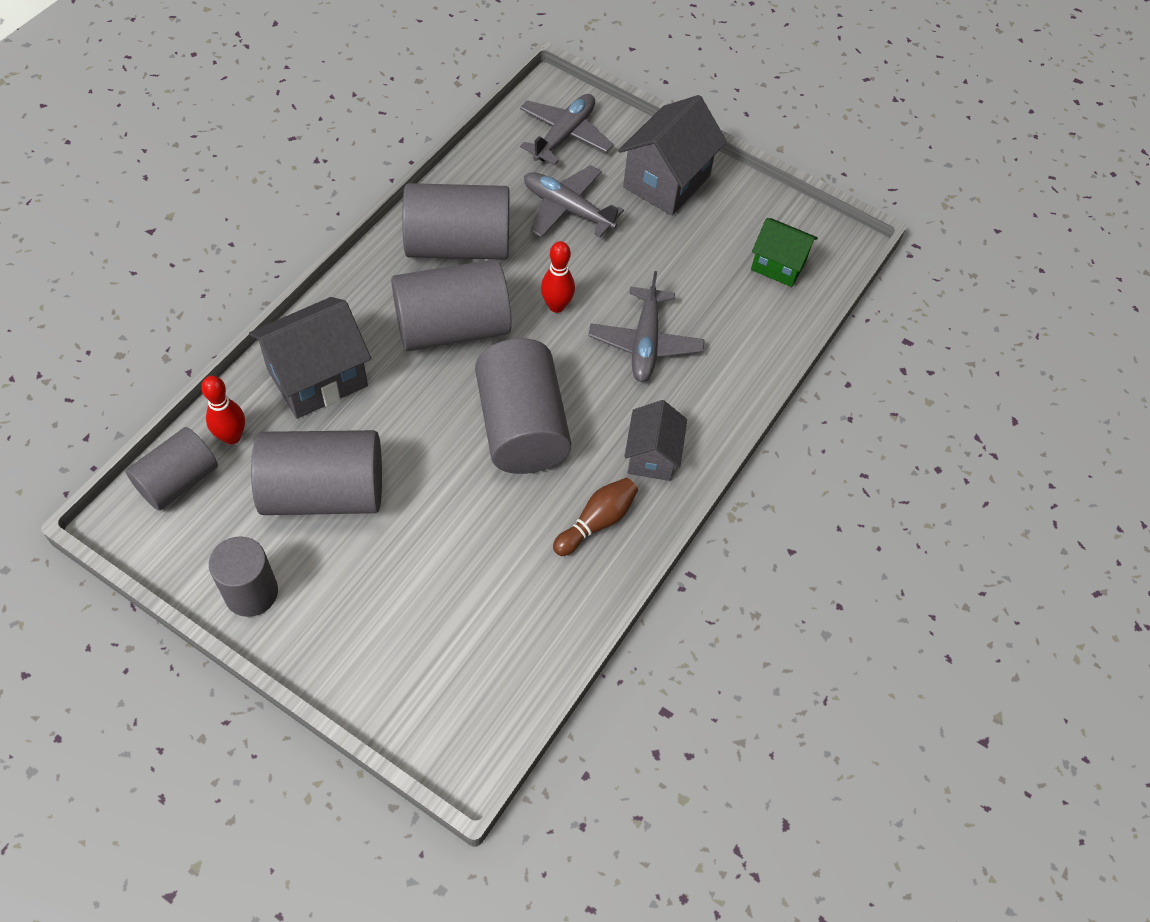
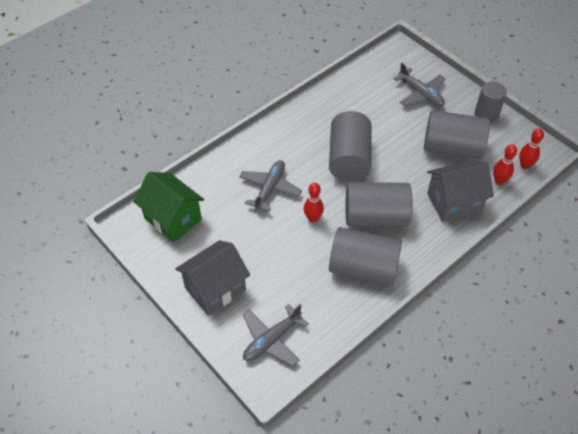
camera: 160 degrees left, 5 degrees down
grey cylinder [126,427,218,511] -> red bowling pin [519,128,544,169]
grey plane [524,165,624,238] -> grey plane moved to [394,63,445,107]
brown bowling pin [553,477,638,556] -> none
grey house [624,400,687,481] -> none
green house [751,218,818,287] -> green house [133,172,204,243], size x1.60

